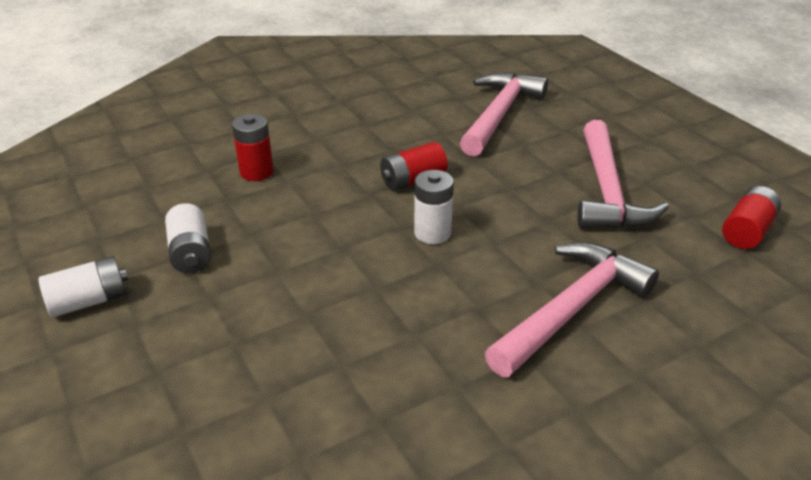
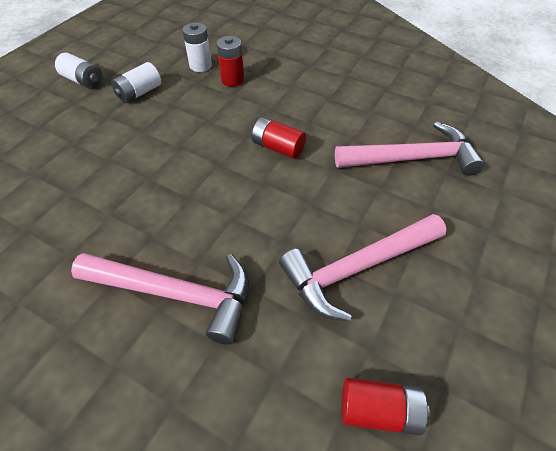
camera: 60 degrees right, 15 degrees up
white battery [414,170,454,244] -> white battery moved to [182,23,212,72]

